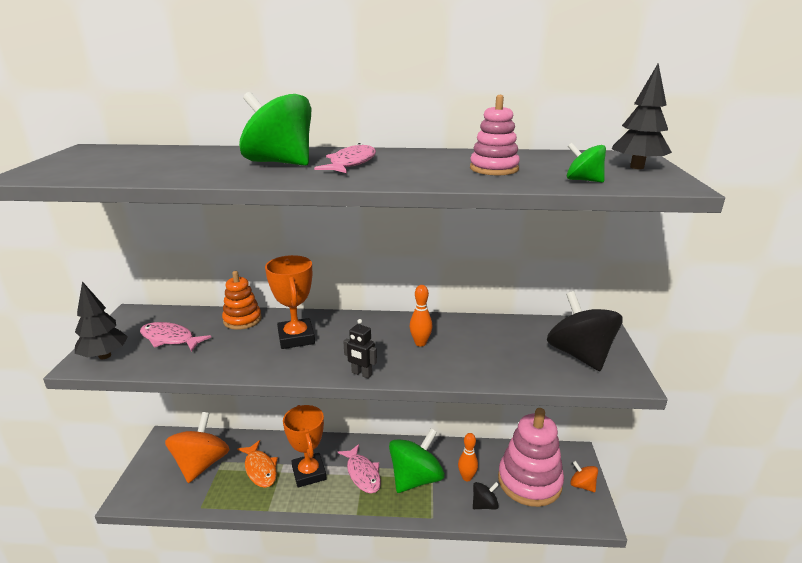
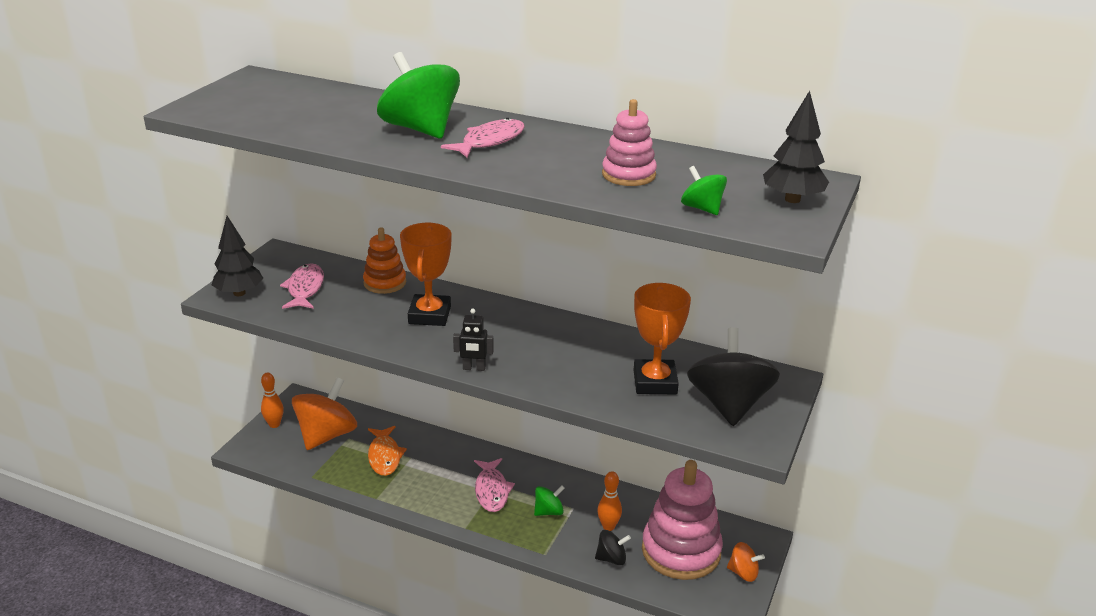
camera: 20 degrees right, 5 degrees up
pink fish [140,322,211,352] -> pink fish turned 45 degrees clockwise [280,263,324,309]
orange trophy [283,405,326,488] -> orange trophy moved to [634,283,691,394]
black robot [343,319,377,379] -> black robot turned 45 degrees counterclockwise [453,309,494,371]
green spinning top [389,429,445,493] -> green spinning top [534,485,565,516], size x0.49
orange bowling pin [410,285,433,346] -> orange bowling pin moved to [261,372,284,428]
orange spinning top [570,461,598,492] -> orange spinning top turned 135 degrees clockwise [727,542,765,582]

